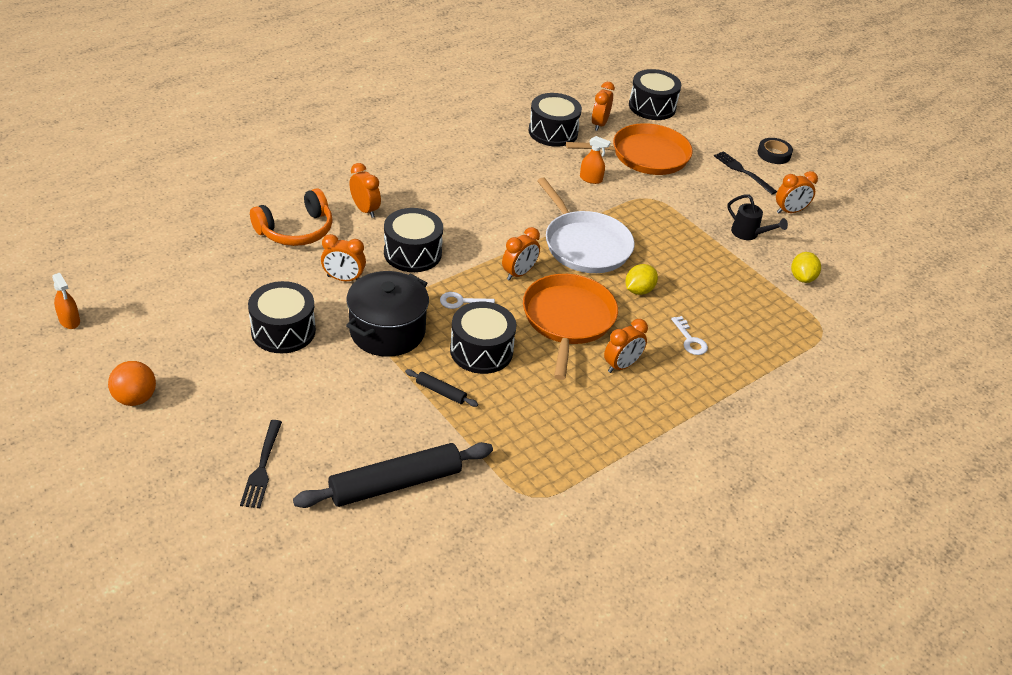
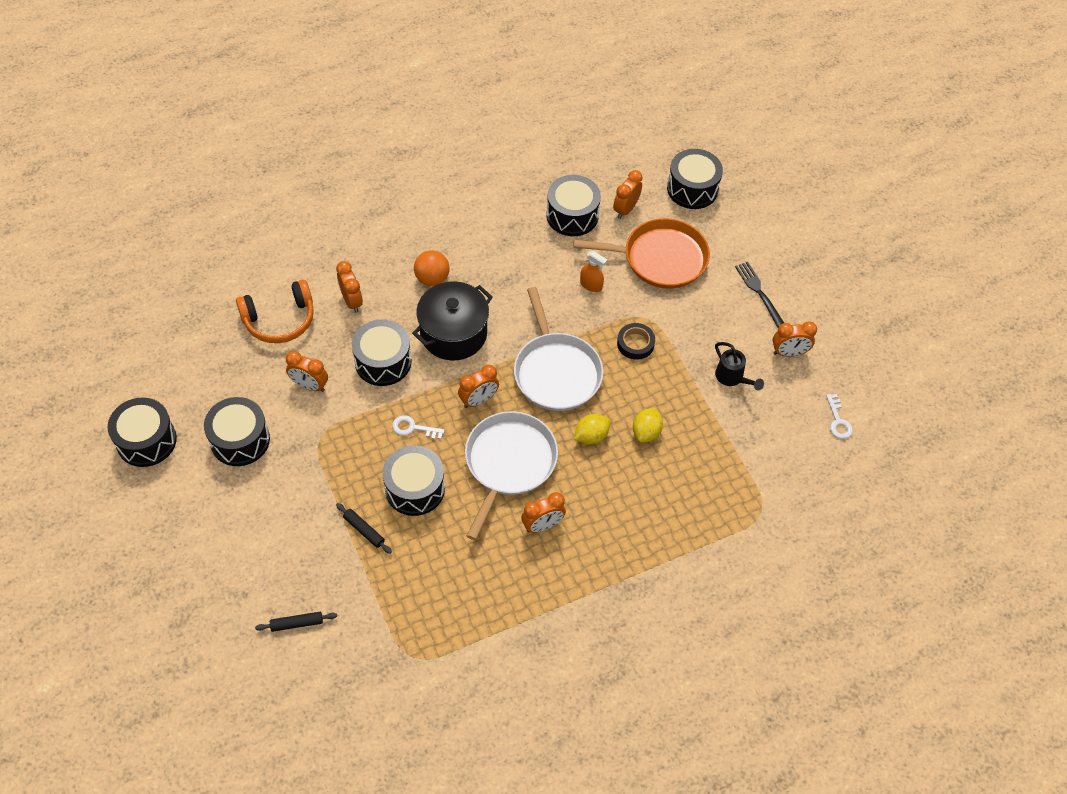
camera: 15 degrees right, 15 degrees up
orange spray bottle [52,273,80,329] -> none
orange ball [108,361,156,406] -> orange ball moved to [414,250,450,286]
black fork [240,420,282,508] -> none
black rolling pin [293,442,493,508] -> black rolling pin [255,612,337,632], size x0.44
black pot [346,271,429,357] -> black pot moved to [412,281,493,360]
orange pan [523,274,618,380] -> white pan [465,411,558,540]
white key [671,316,708,355] -> white key moved to [826,394,853,439]
black tape [758,138,793,164] -> black tape moved to [617,323,655,360]
yellow lemon [791,252,821,283] -> yellow lemon moved to [633,408,663,443]
none -> black drum [108,397,177,467]

